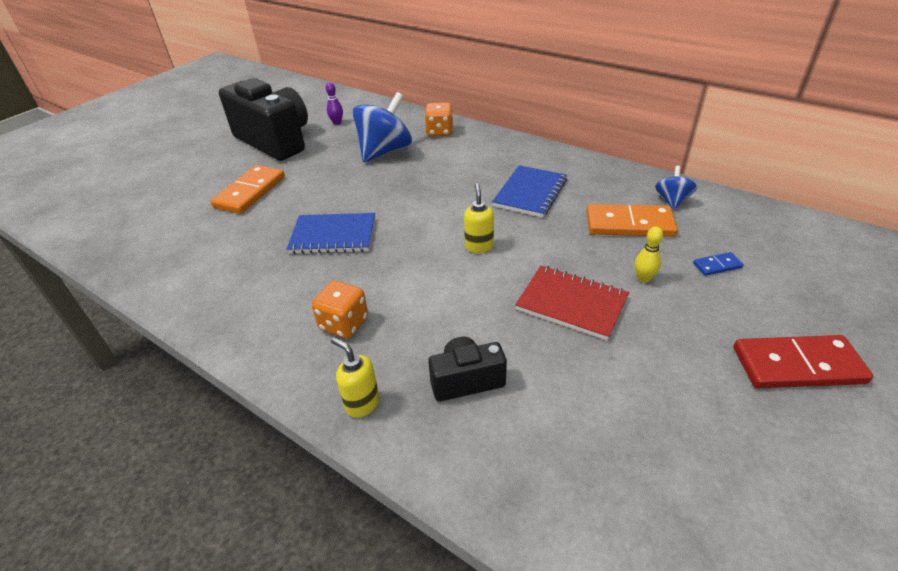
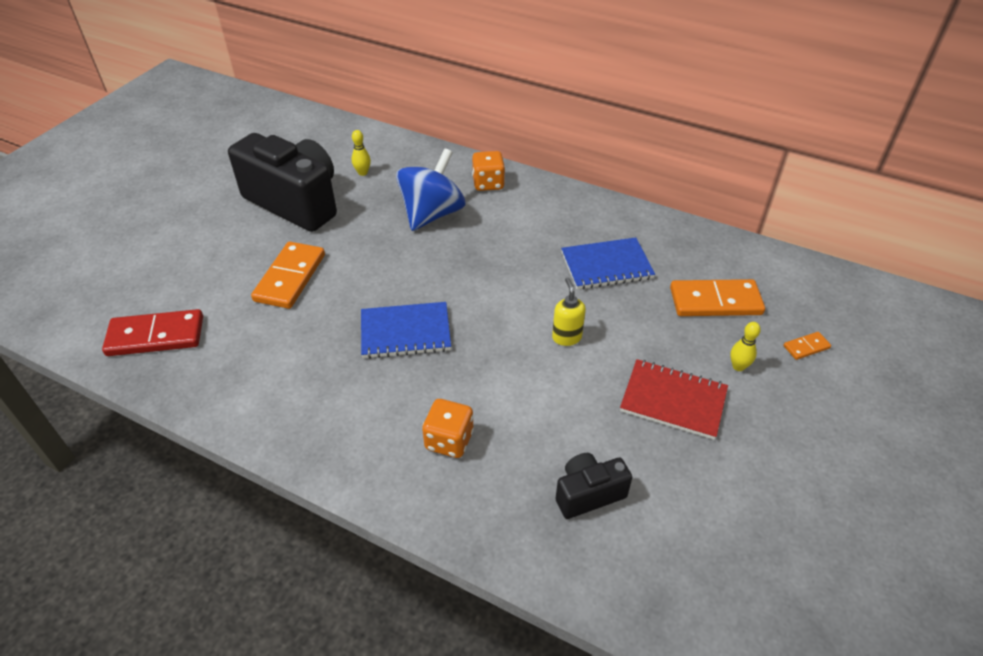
camera: 10 degrees left, 5 degrees up
purple bowling pin [326,82,343,125] -> yellow bowling pin [352,130,371,176]
yellow soap dispenser [331,337,379,418] -> none
blue notebook [492,165,567,218] -> blue notebook turned 60 degrees clockwise [561,237,655,289]
blue spinning top [655,166,697,210] -> none
blue domino [693,252,743,276] -> orange domino [784,332,831,360]
red domino [733,335,873,388] -> red domino moved to [102,309,203,356]

